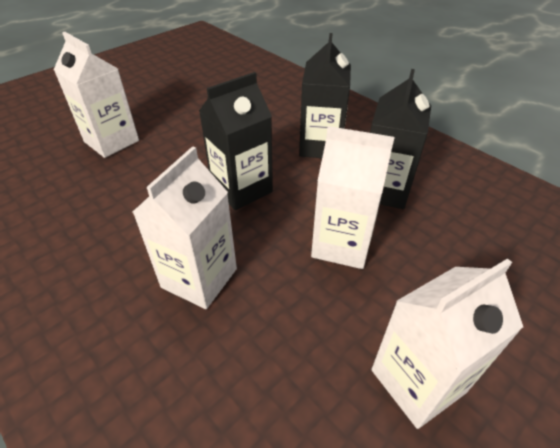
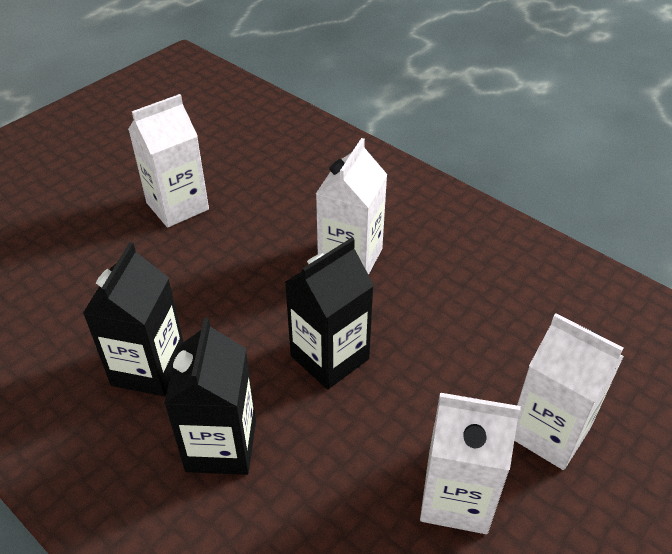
camera: 175 degrees right, 0 degrees up
white carton [311,126,395,269] -> white carton moved to [420,393,521,534]

